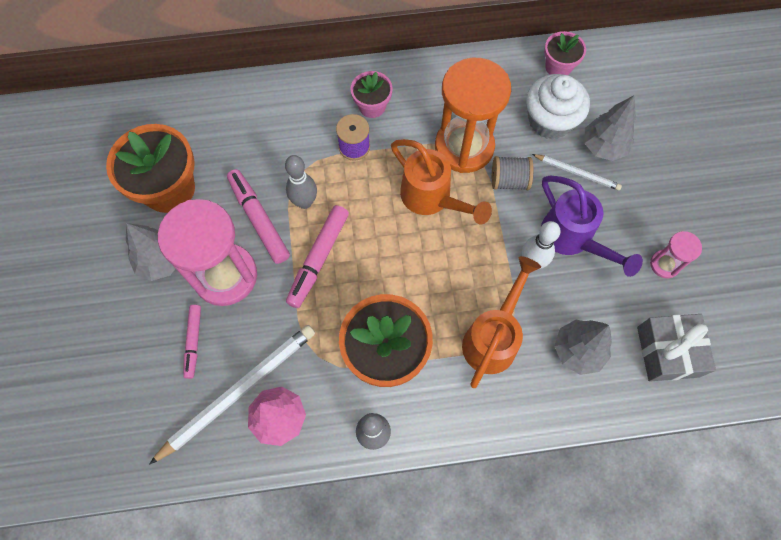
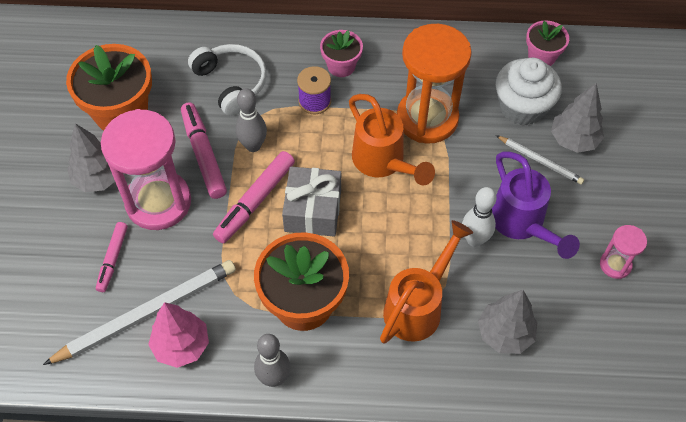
camera: 10 degrees right, 10 degrees down
grey spool [492,156,534,190] -> none
grey gift [637,314,716,381] -> grey gift moved to [282,167,341,237]
none -> white headphones [188,44,267,116]

